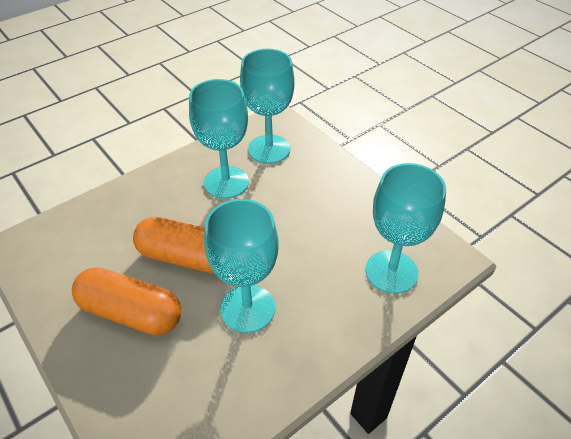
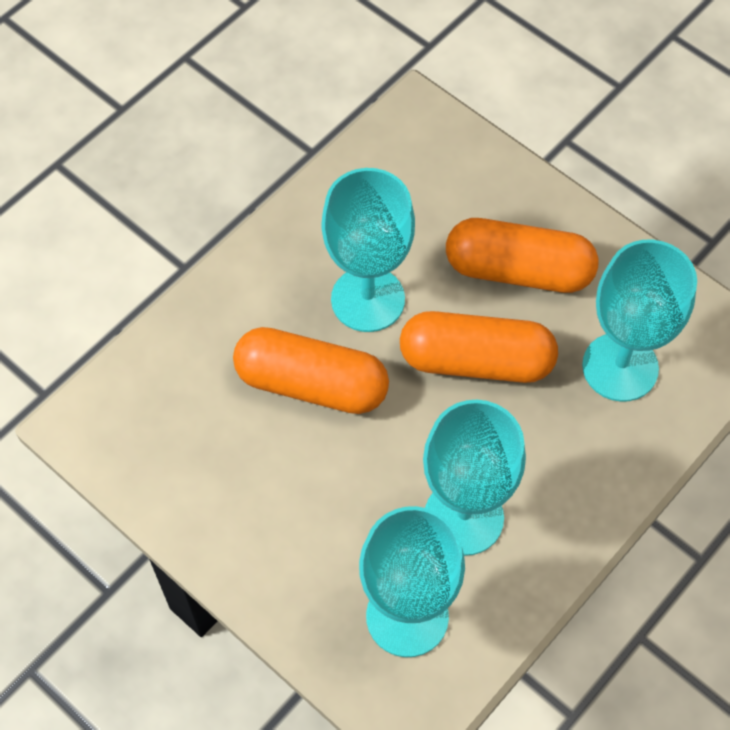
camera: 170 degrees right, 15 degrees up
turquoise goblet [366,163,446,294] -> turquoise goblet moved to [582,240,697,402]
none -> orange capsule [233,327,389,414]

